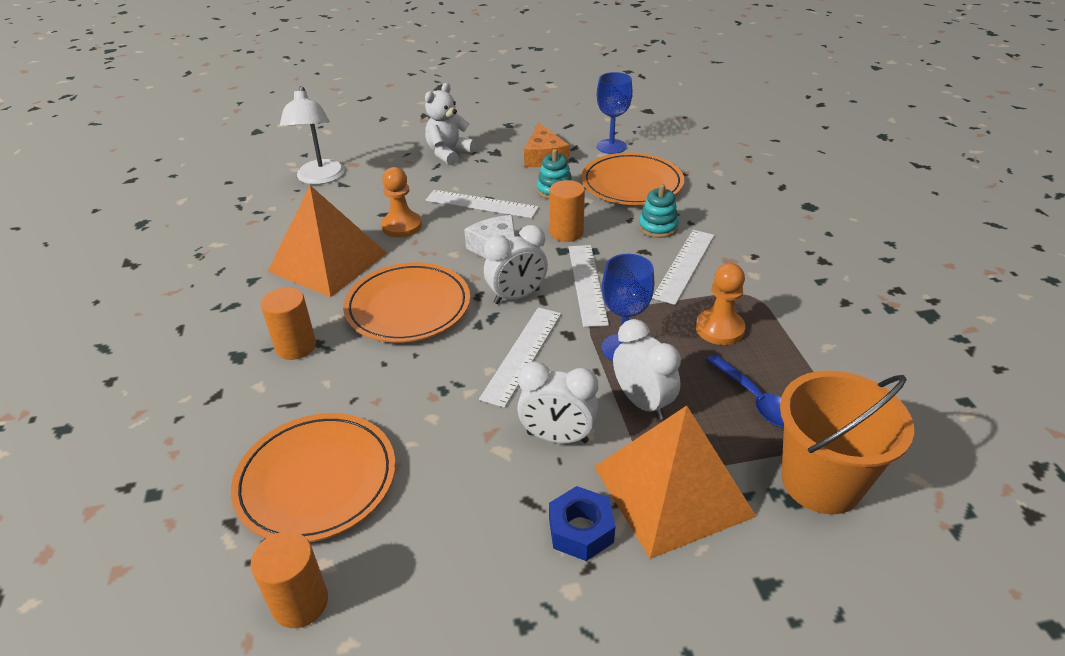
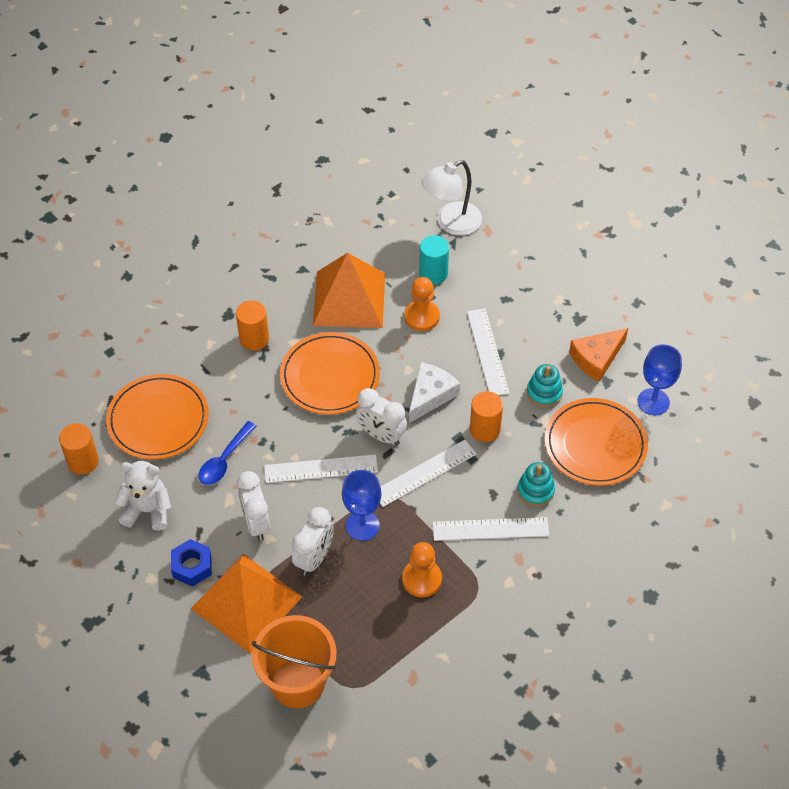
camera: 60 degrees right, 15 degrees up
white teddy bear [425,83,475,165] -> white teddy bear moved to [115,461,171,531]
blue spoon [706,354,784,428] -> blue spoon moved to [199,421,256,485]
none -> turquoise cylinder [419,235,449,285]

